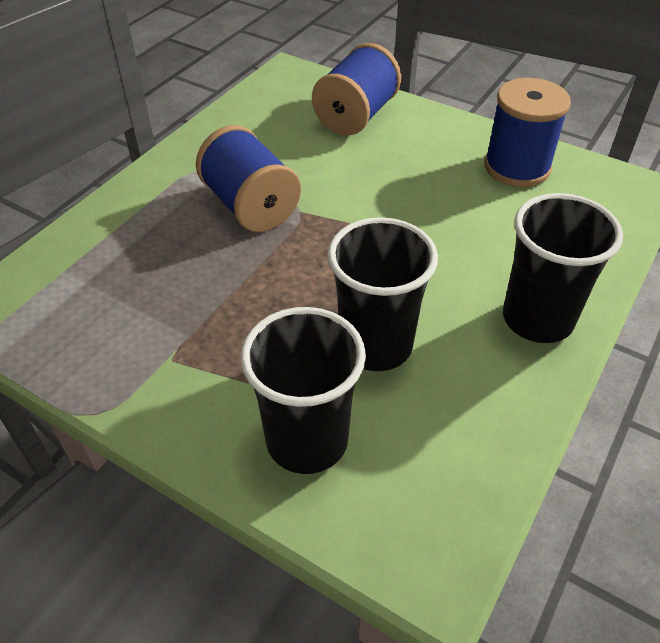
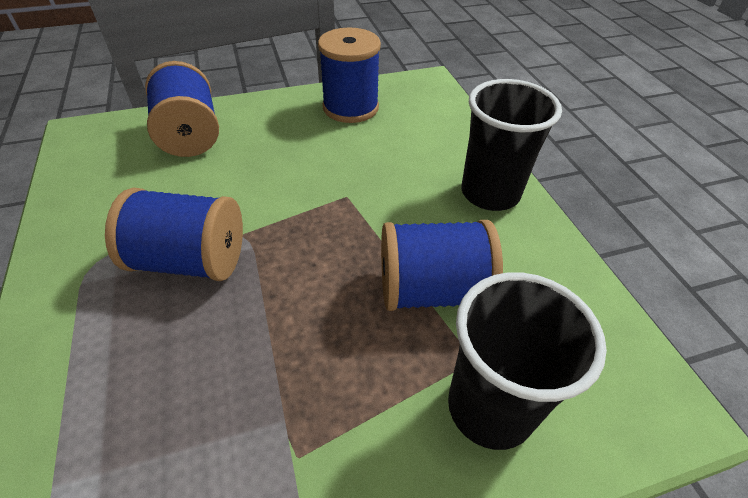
camera: 50 degrees left, 0 degrees up
black cup [328,217,438,371] -> blue spool [381,220,503,311]

